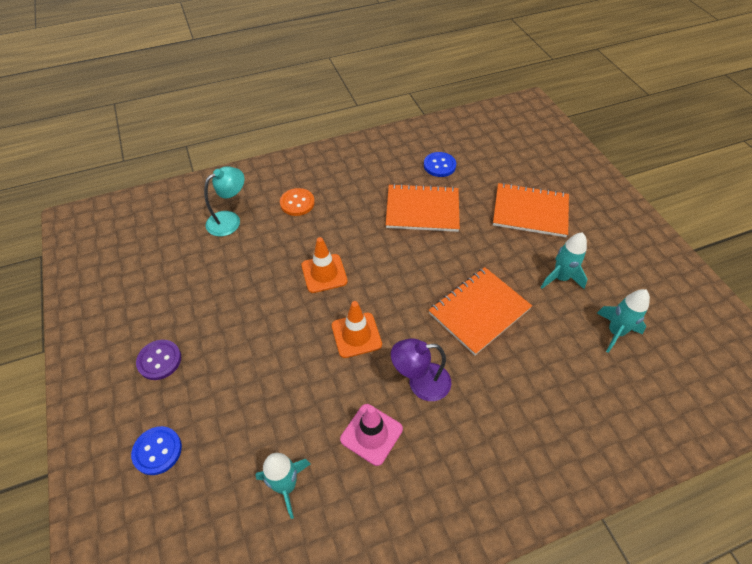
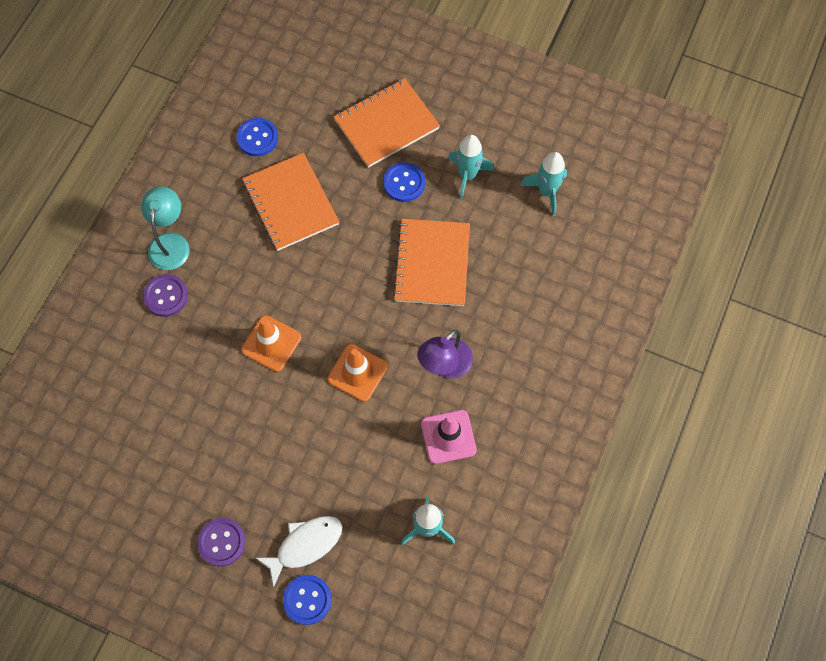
camera: 45 degrees left, 15 degrees up
turquoise lamp [204,166,245,236] -> turquoise lamp moved to [141,186,190,270]
orange button [280,188,315,216] -> purple button [143,274,188,317]
orange notebook [386,184,460,232] -> orange notebook turned 75 degrees counterclockwise [242,153,339,251]
none -> white fish [256,516,342,587]
none -> blue button [383,162,425,202]

